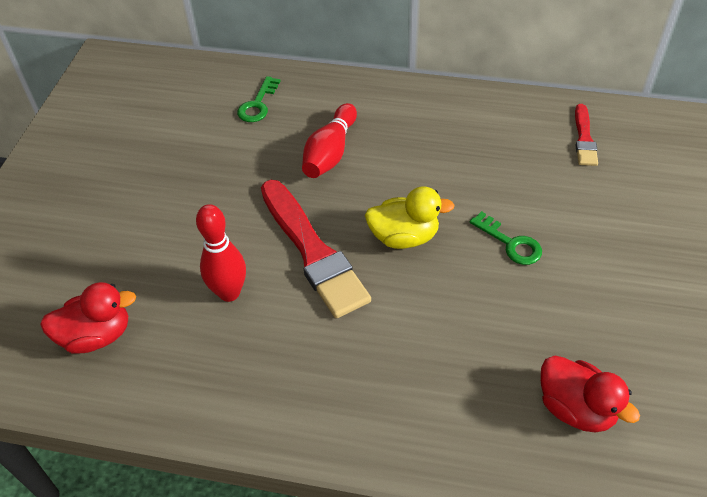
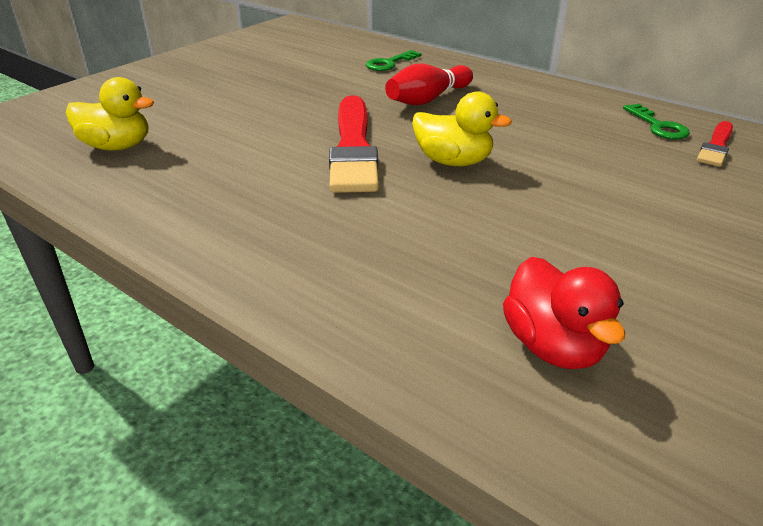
camera: 25 degrees right, 15 degrees down
red duck [40,282,136,353] -> yellow duck [66,77,154,151]
red bowling pin [196,204,246,302] -> none
green key [470,211,542,265] -> green key moved to [623,104,690,139]

